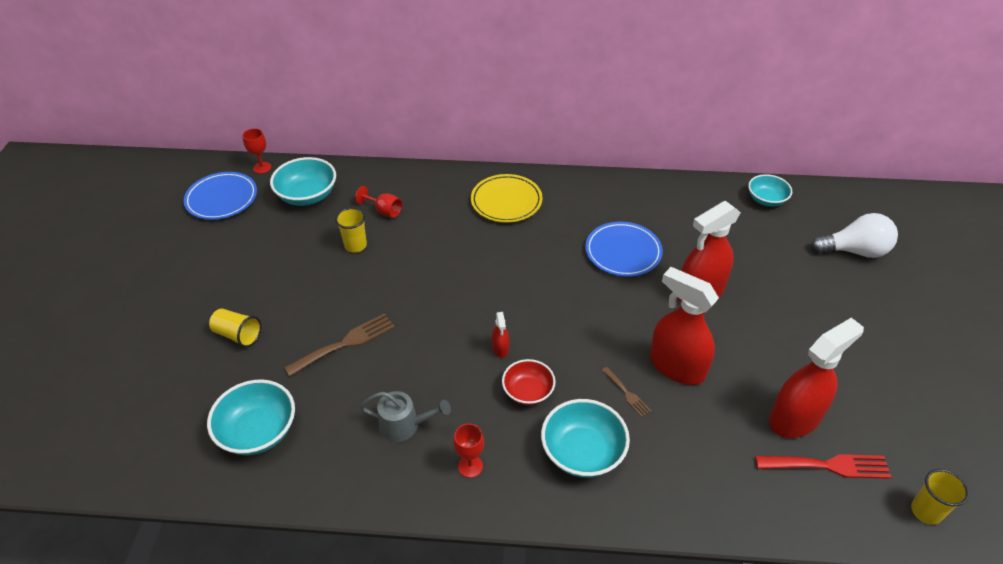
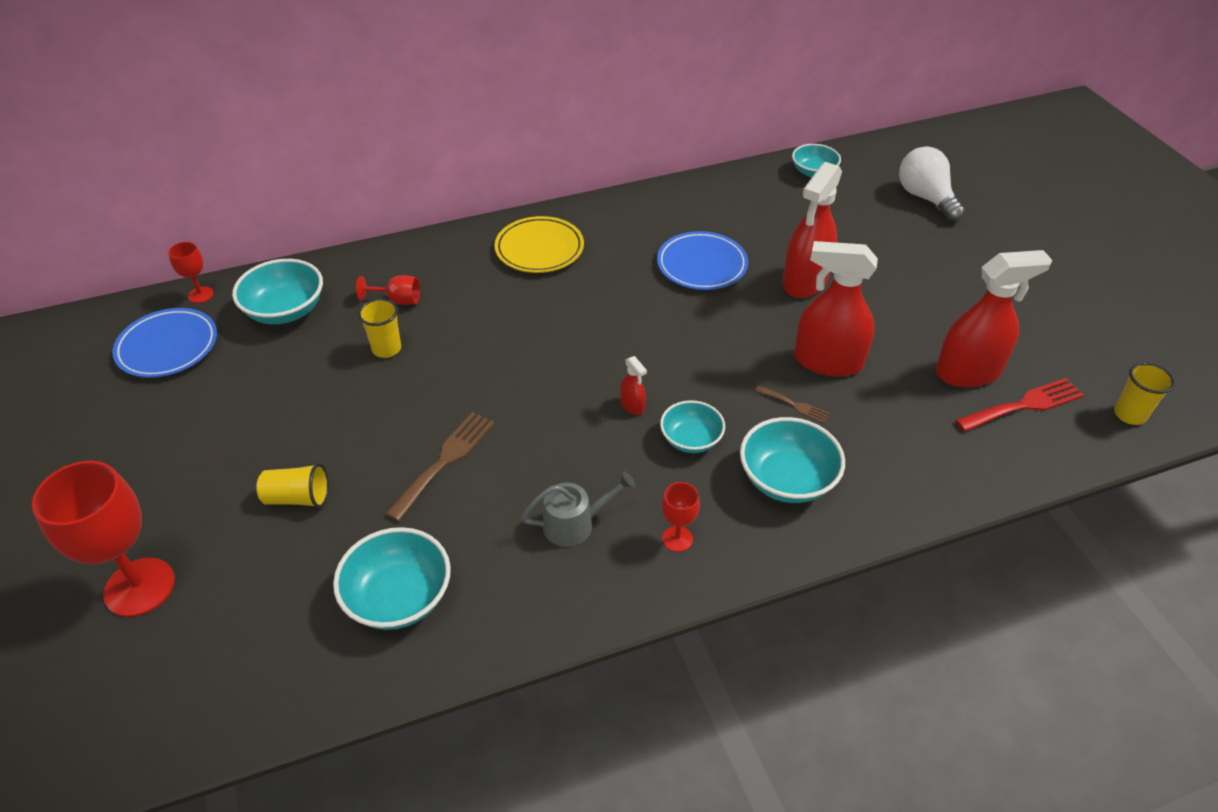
camera: 25 degrees left, 0 degrees up
red bowl [502,359,556,405] -> turquoise bowl [660,400,725,453]
red spray bottle [769,318,864,438] -> red spray bottle turned 45 degrees clockwise [935,250,1052,387]
white light bulb [811,213,898,258] -> white light bulb turned 90 degrees counterclockwise [899,147,965,222]
none -> red goblet [32,461,175,617]

